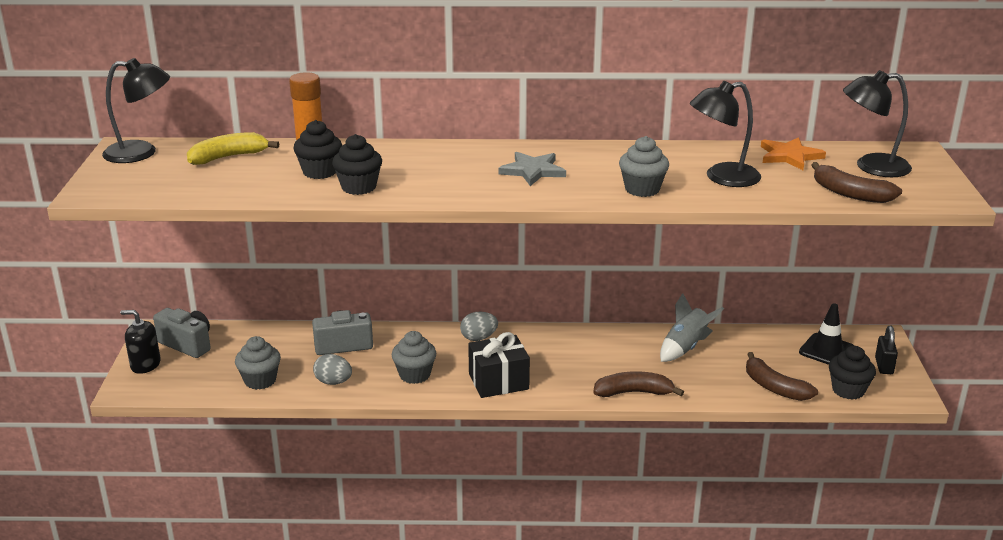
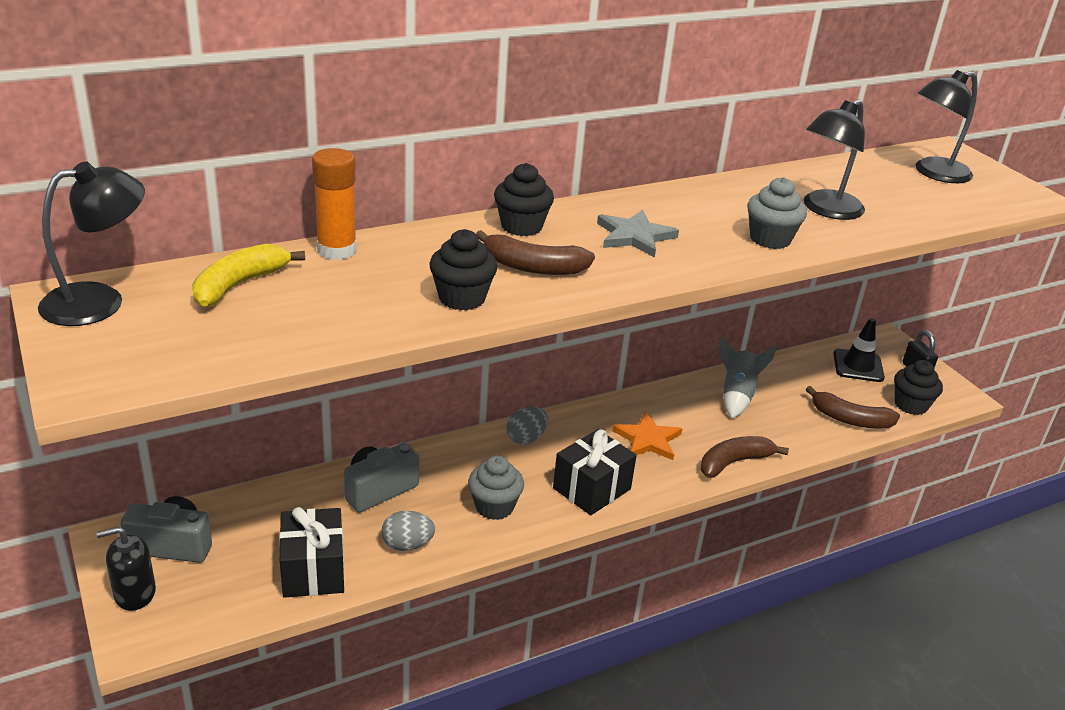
camera: 30 degrees left, 5 degrees up
grey cupcake [235,336,281,390] -> black gift [279,507,344,598]
black cupcake [293,120,342,179] -> black cupcake moved to [494,163,554,236]
orange star [761,137,826,170] -> orange star moved to [612,411,682,460]
brown banana [812,162,902,203] -> brown banana moved to [476,230,595,275]

